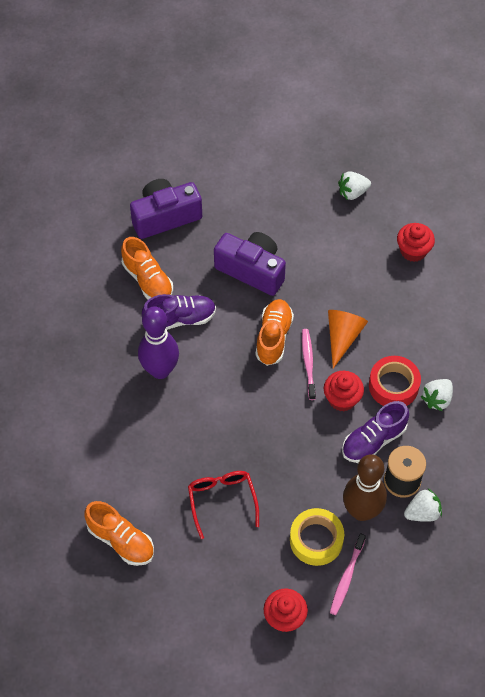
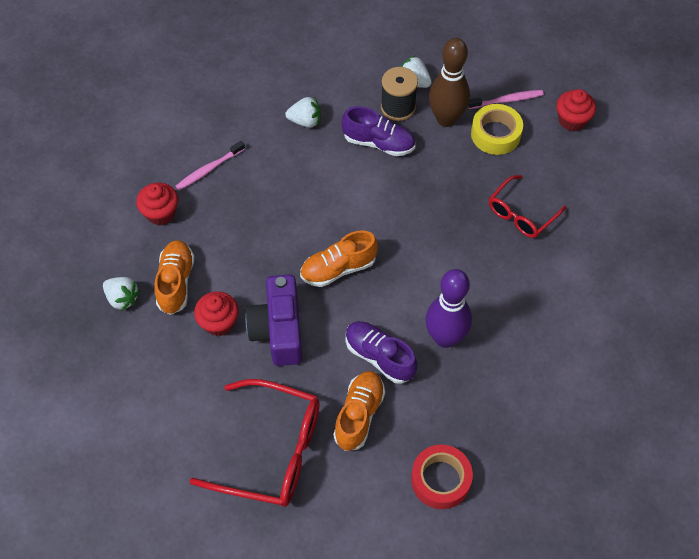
camera: 125 degrees left, 0 degrees up
orange shoe [85,501,154,566] -> orange shoe moved to [154,240,195,315]
purple camera [130,179,202,239] -> red glasses [190,379,320,507]
pink toothbrush [302,329,316,400] -> pink toothbrush moved to [176,141,245,190]
red cupcake [324,371,364,411] -> red cupcake moved to [194,291,239,336]
orange cone [328,310,368,368] -> none
red tape [369,356,421,406] -> red tape moved to [411,445,473,509]

